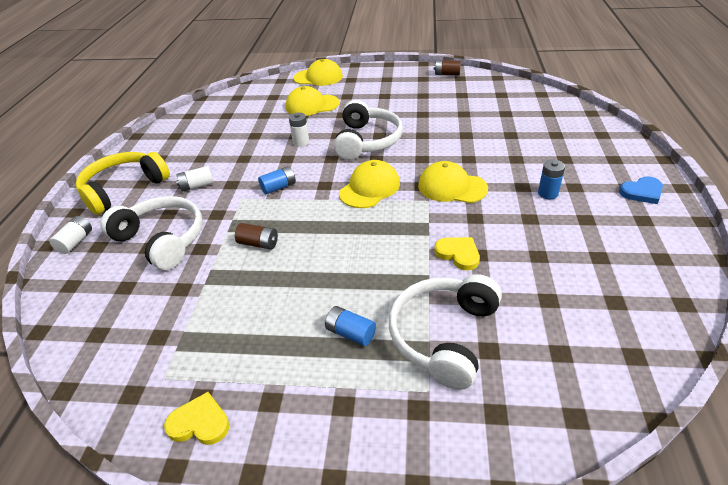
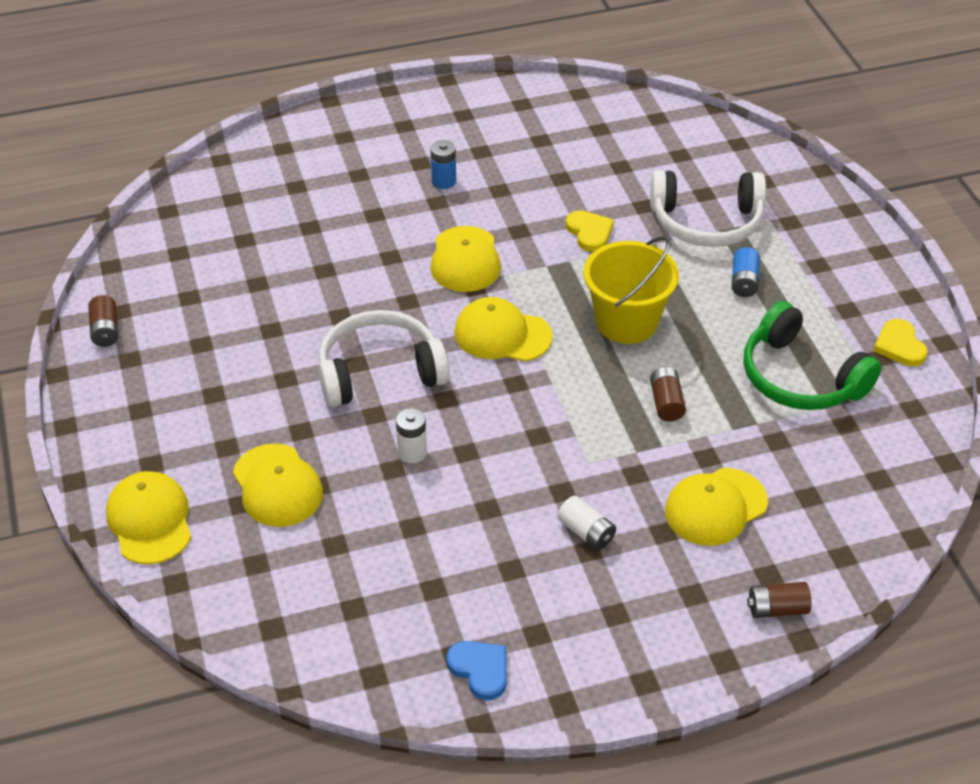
camera: 115 degrees left, 5 degrees up
white battery [49,216,92,254] -> brown battery [747,582,811,618]
yellow headphones [76,152,170,215] -> none
white headphones [101,196,203,270] -> yellow cap [665,468,768,546]
blue battery [258,166,296,194] -> none
yellow heart [434,237,480,270] -> yellow heart turned 135 degrees clockwise [566,210,614,252]
blue heart [619,176,663,204] -> blue heart moved to [446,641,507,700]
none -> yellow bucket [583,236,679,344]
none -> green headphones [743,301,882,410]

